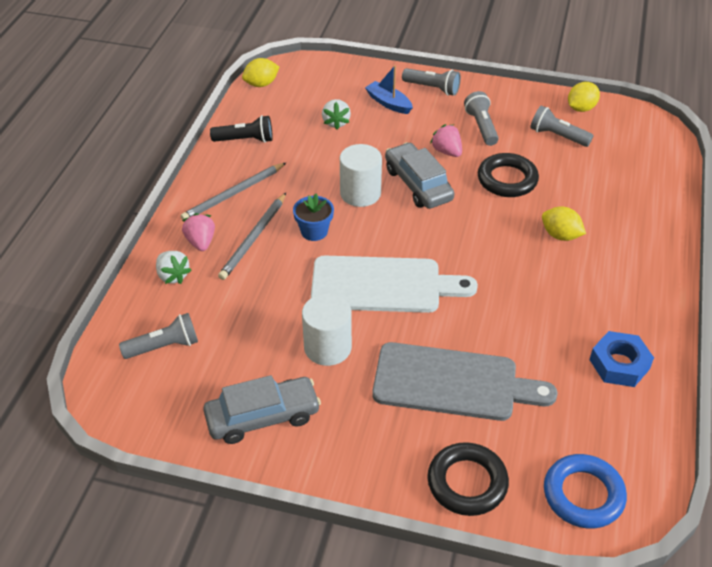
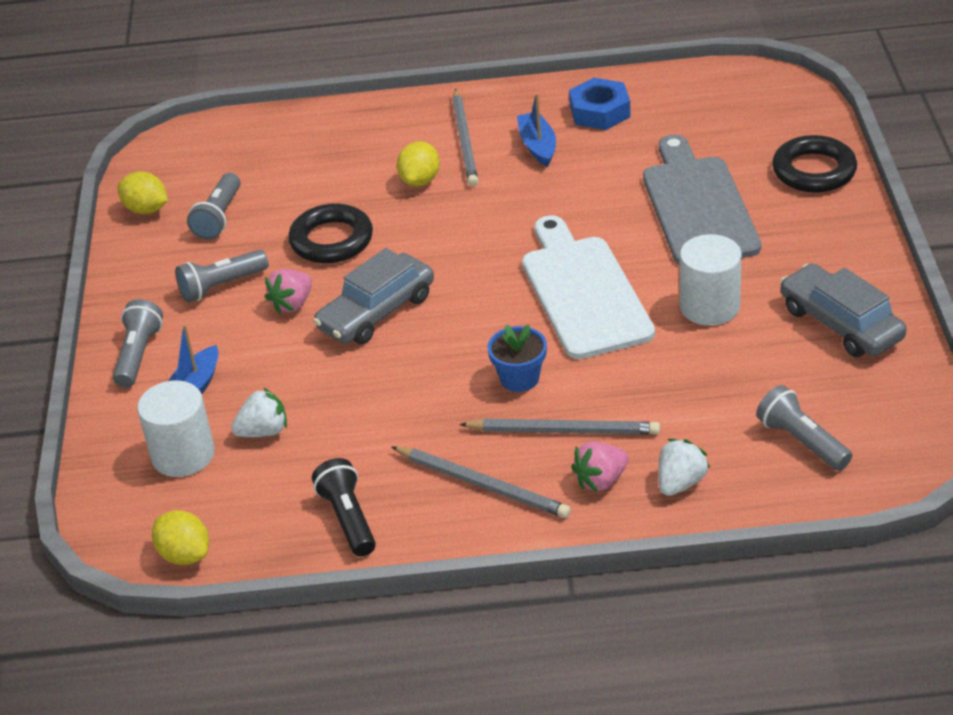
camera: 105 degrees left, 5 degrees down
white cylinder [340,144,382,207] -> white cylinder moved to [137,380,215,477]
blue ring [544,454,627,529] -> none
none -> grey pencil [453,89,478,186]
none -> blue boat [517,93,556,167]

